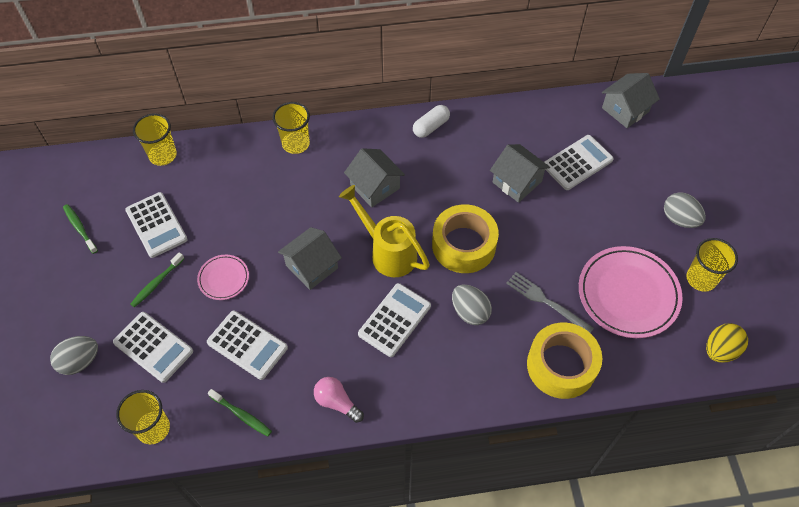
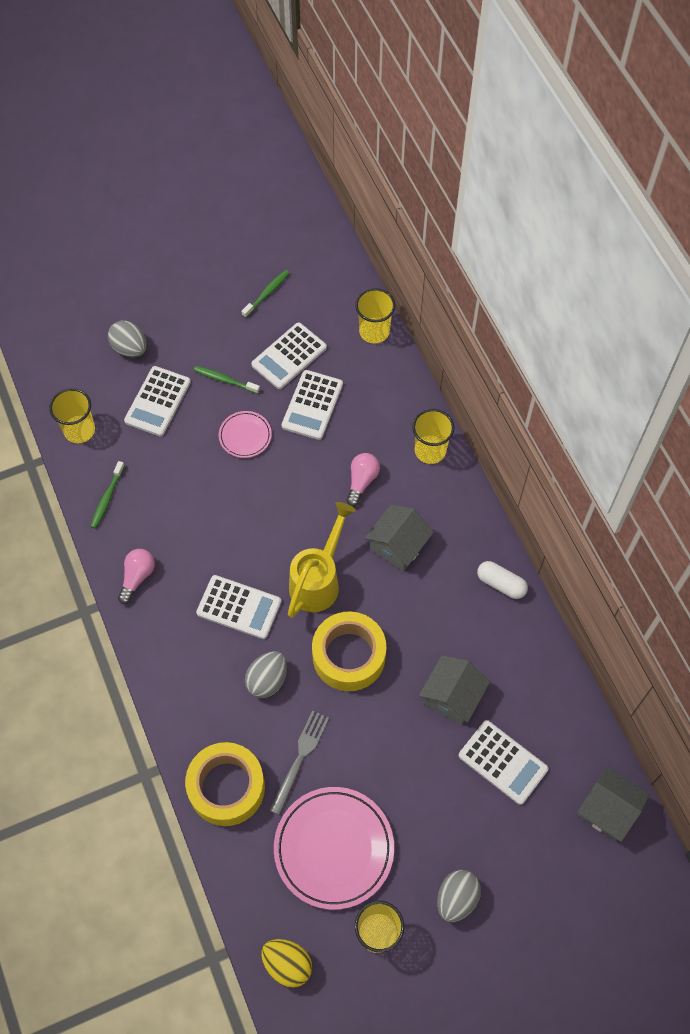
camera: 75 degrees right, 5 degrees up
white calculator [207,311,288,380] -> white calculator moved to [282,370,343,440]
grey house [278,227,342,290] -> none
none -> pink light bulb [346,453,380,507]

